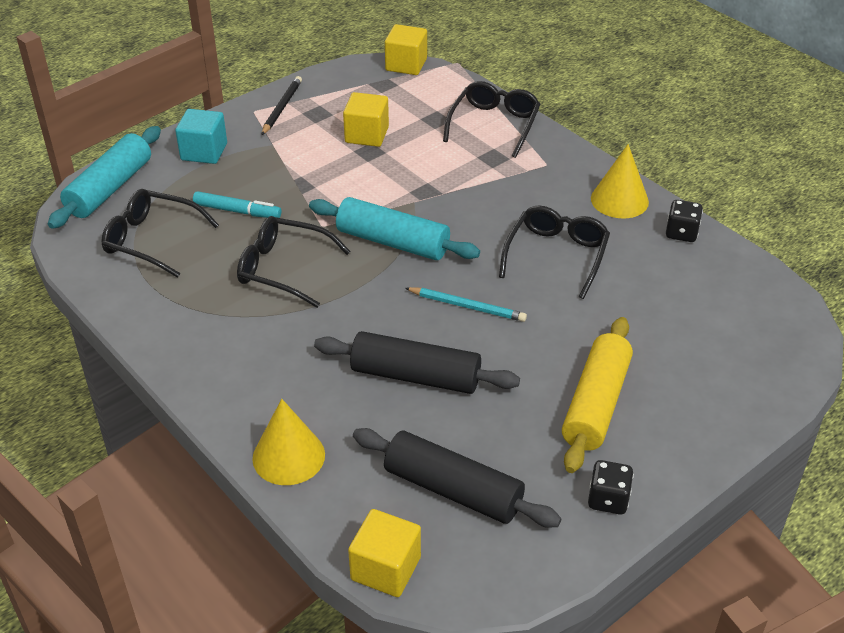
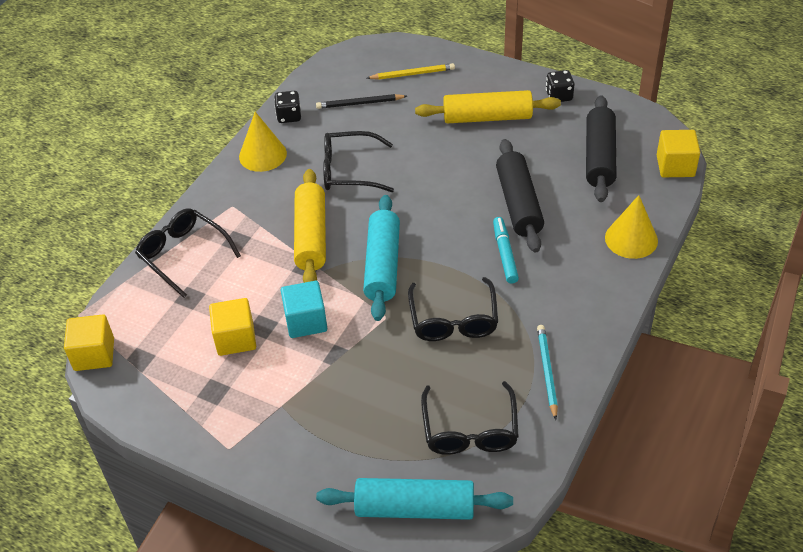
camera: 110 degrees left, 5 degrees up
turquoise cube [175,109,227,164] -> turquoise cube moved to [281,281,327,338]
turquoise marker [193,191,281,218] -> turquoise marker moved to [493,217,519,284]
black pencil [262,76,302,135] -> black pencil moved to [316,94,407,109]
turquoise pencil [405,287,527,322] -> turquoise pencil moved to [537,325,558,420]
black glasses [443,81,540,158] -> black glasses turned 45 degrees clockwise [135,208,241,298]
none -> yellow rolling pin [294,169,326,283]
none -> yellow pencil [367,63,455,80]

